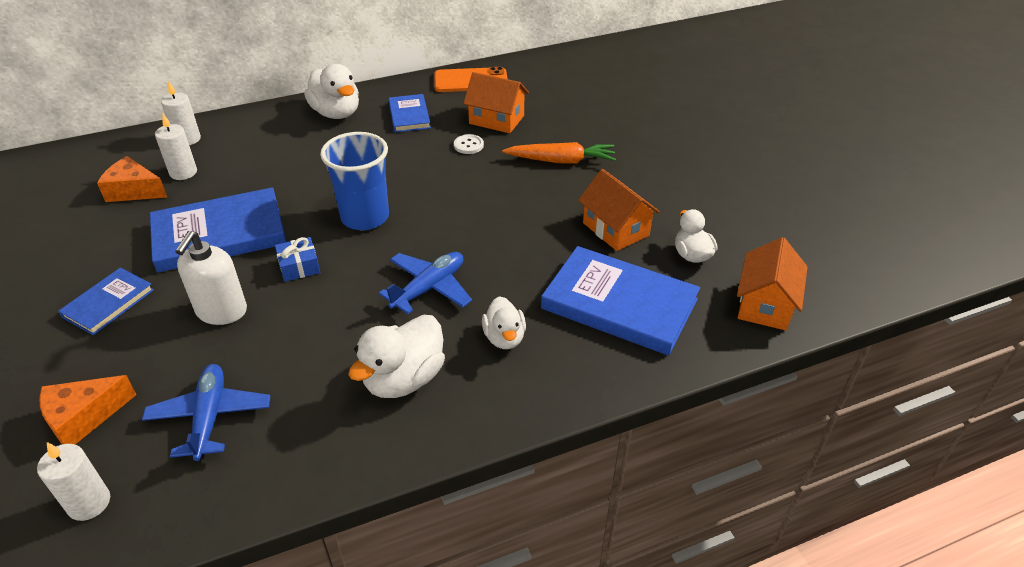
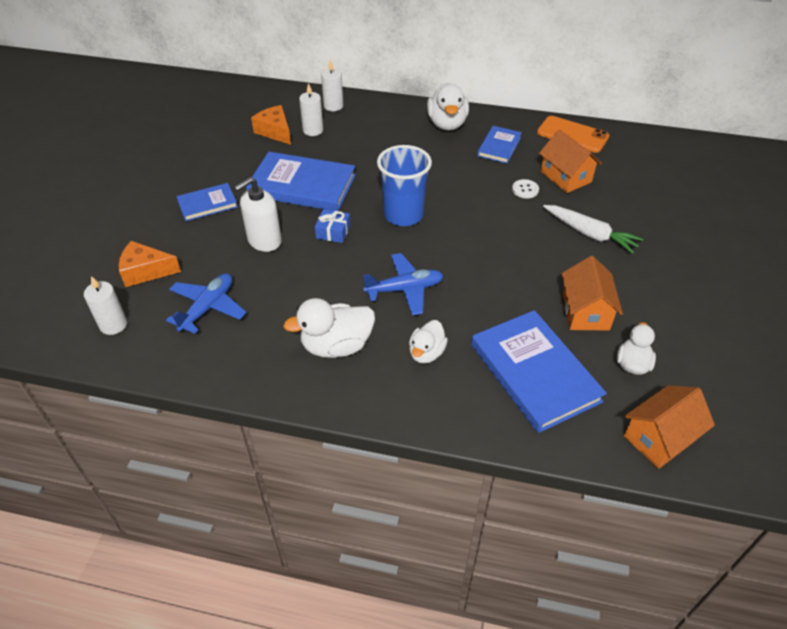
camera: 35 degrees right, 5 degrees up
orange carrot [502,142,616,163] -> white carrot [543,205,643,254]

